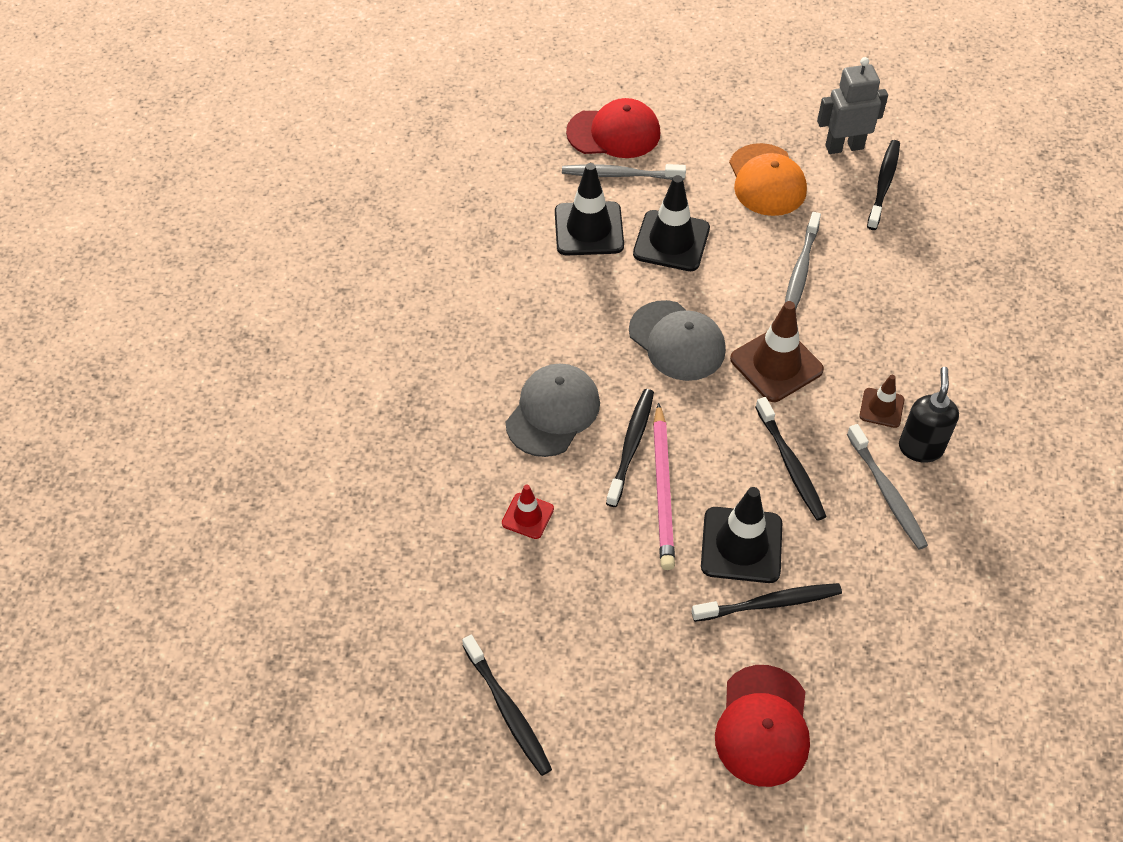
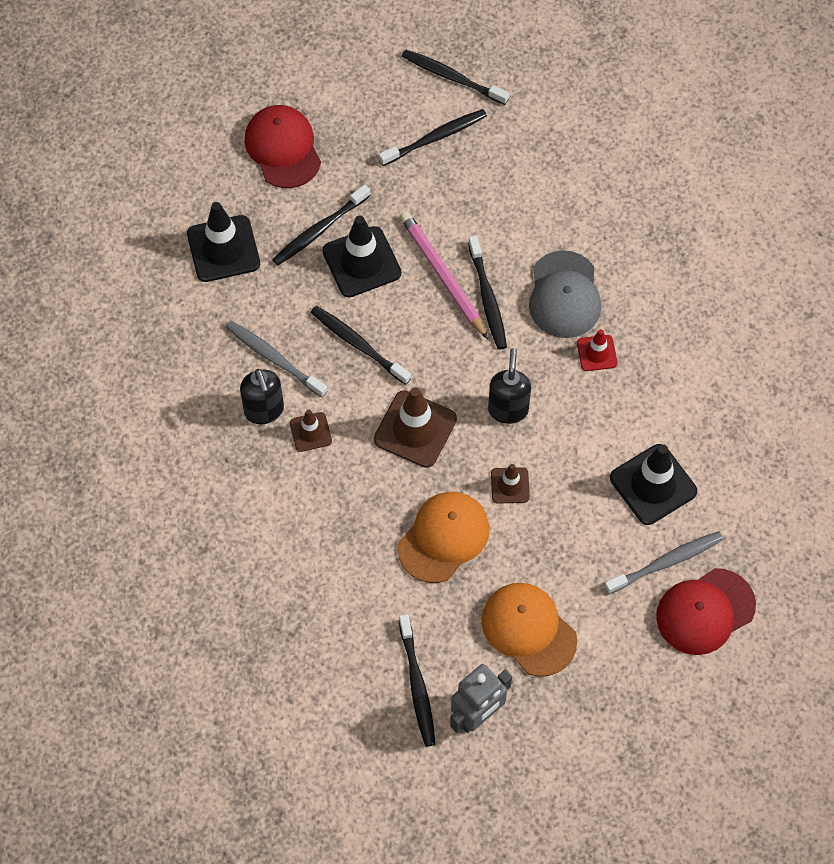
camera: 150 degrees right, 10 degrees up
red traffic cone [502,484,554,539] -> red traffic cone moved to [577,329,617,371]
grey cap [629,300,726,381] -> black soap dispenser [488,348,531,424]
black traffic cone [633,175,710,271] -> black traffic cone moved to [187,202,260,282]
grey toothbrush [785,212,821,310] -> orange cap [398,492,490,583]
none -> black toothbrush [379,109,487,166]
none -> brown traffic cone [491,464,530,504]

